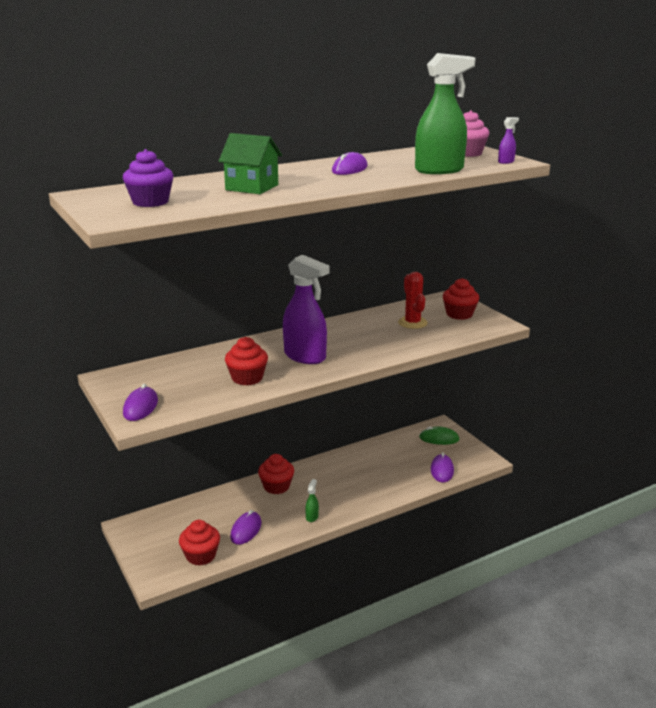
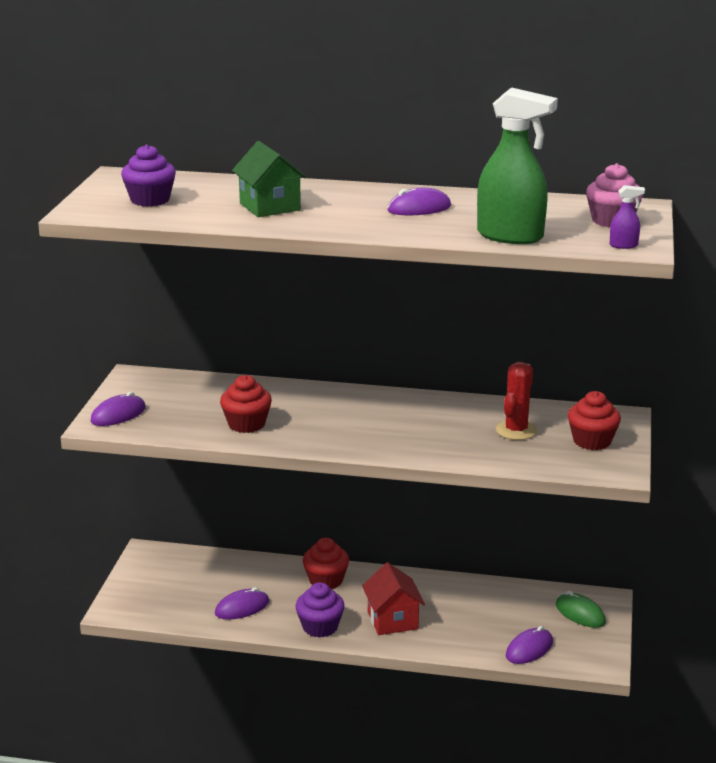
camera: 40 degrees right, 0 degrees up
red cupcake [179,520,220,566] -> none
purple spray bottle [283,255,330,364] -> none
green spray bottle [305,479,319,522] -> purple cupcake [295,582,345,637]
none -> red house [362,562,425,635]

